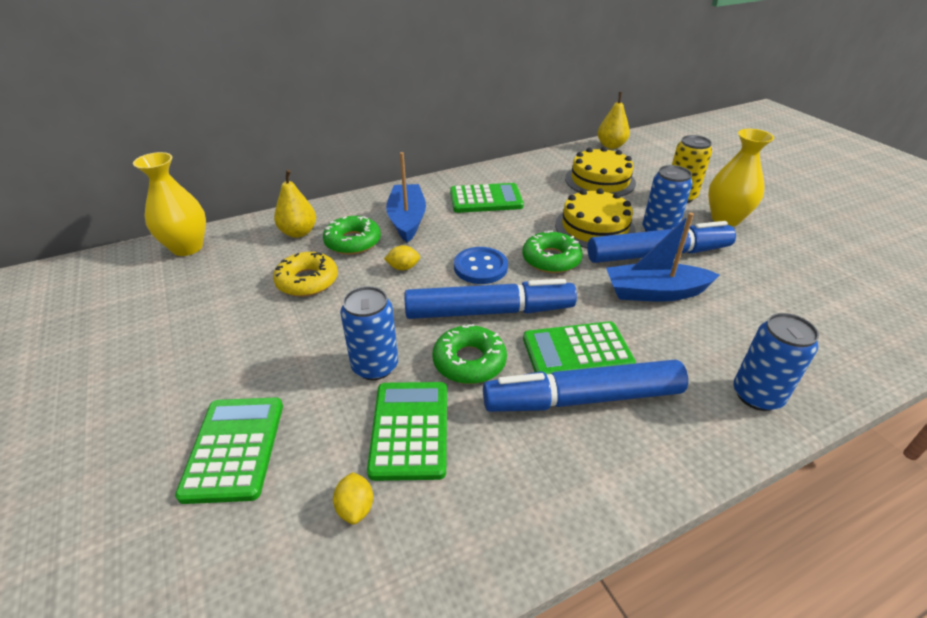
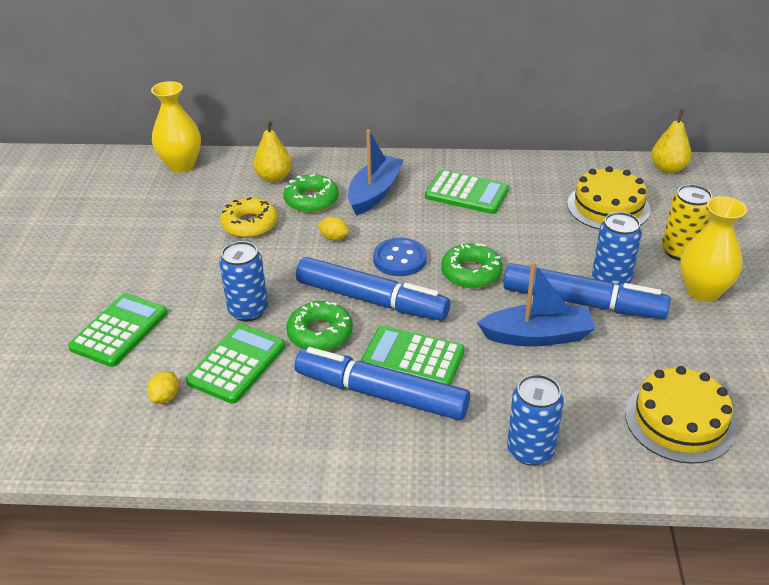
camera: 30 degrees right, 0 degrees up
yellow cake [555,189,636,248] -> yellow cake moved to [625,366,736,464]
blue boat [606,213,720,302] -> blue boat turned 150 degrees clockwise [477,262,595,347]

